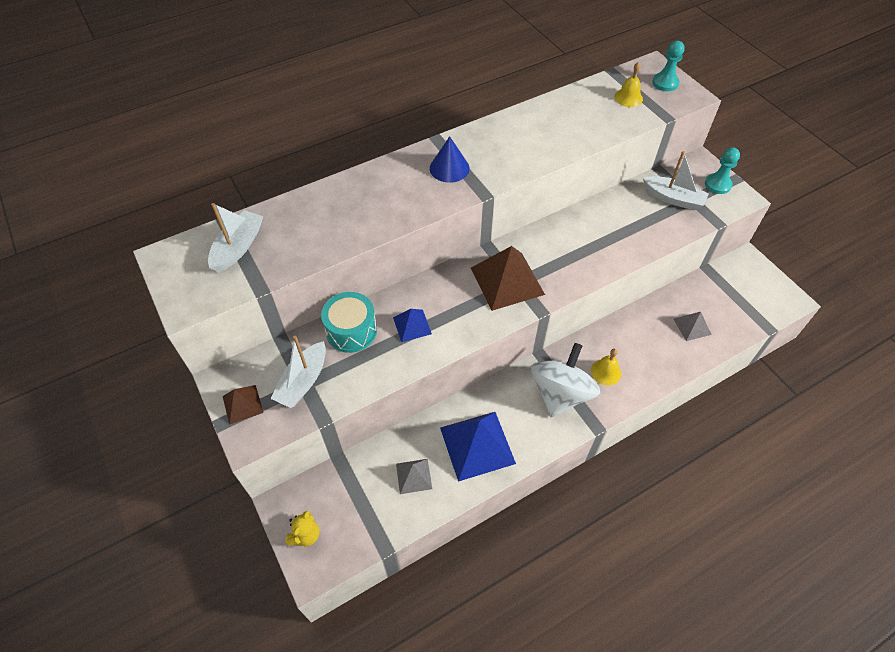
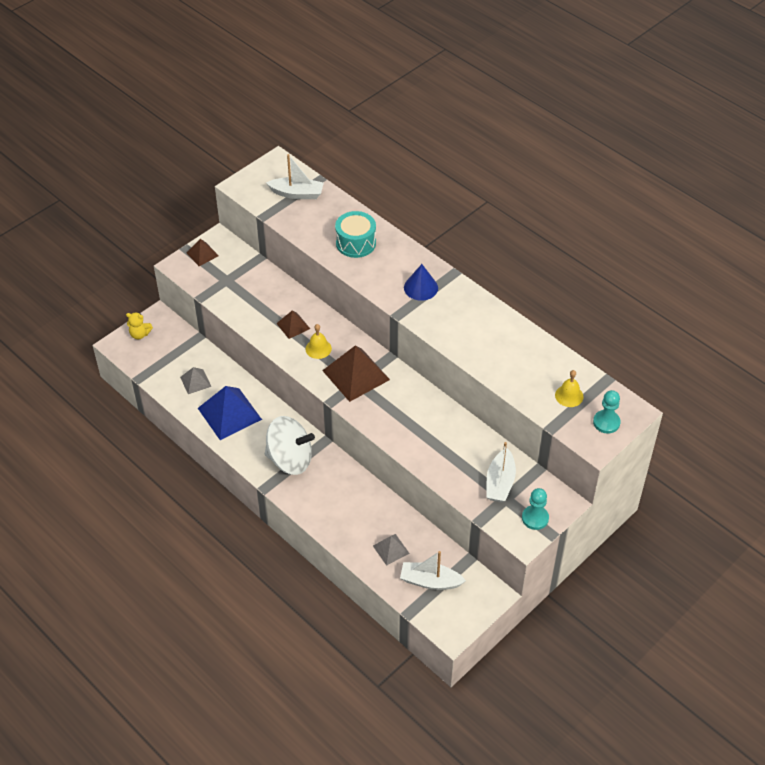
camera: 75 degrees right, 5 degrees down
white boat [270,336,326,408] -> white boat moved to [400,551,466,590]
turquoise drum [321,292,377,353] -> turquoise drum moved to [335,211,376,258]
blue pyramid [393,309,432,342] -> brown pyramid [276,311,310,339]
yellow bell [591,349,621,386] -> yellow bell moved to [306,324,332,359]

